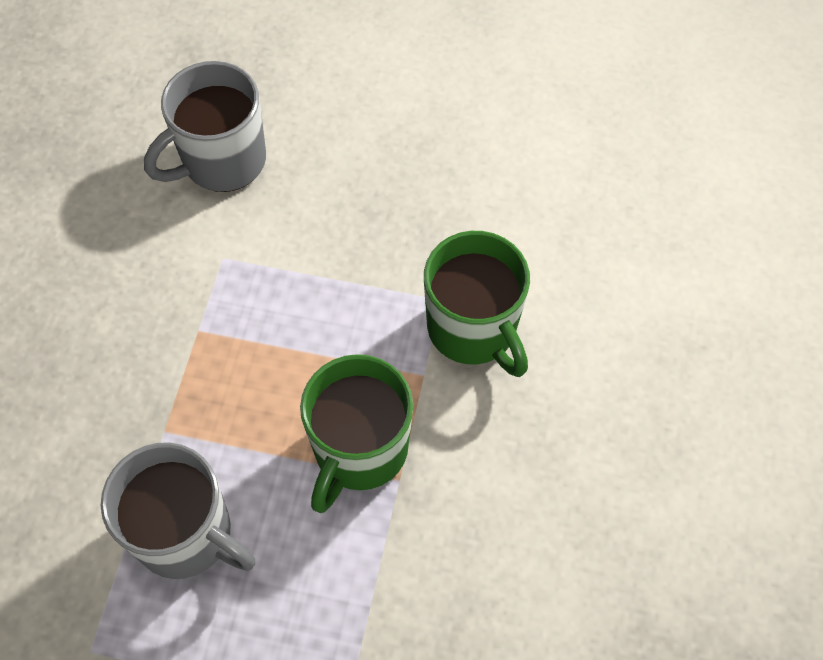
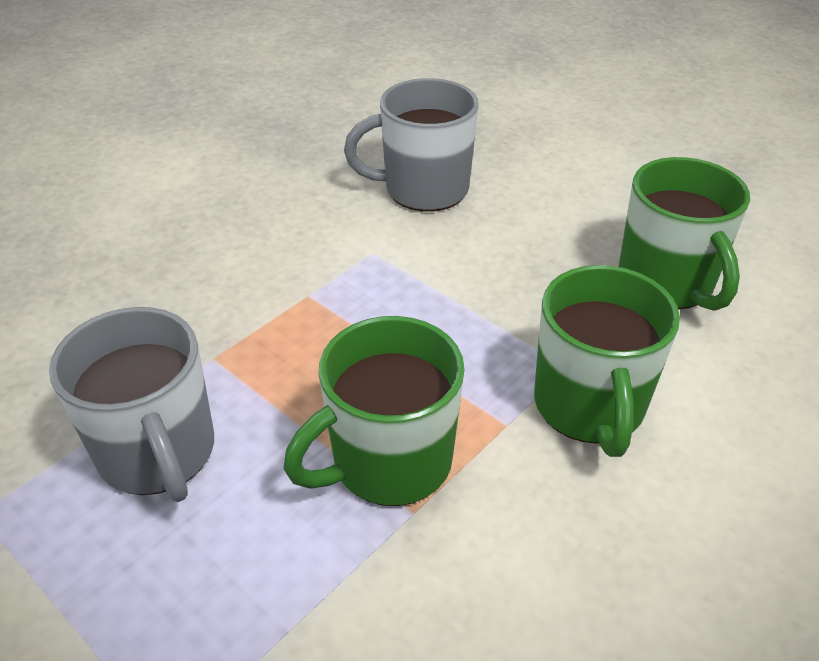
camera: 30 degrees right, 20 degrees down
none -> green mug [619,157,750,311]

